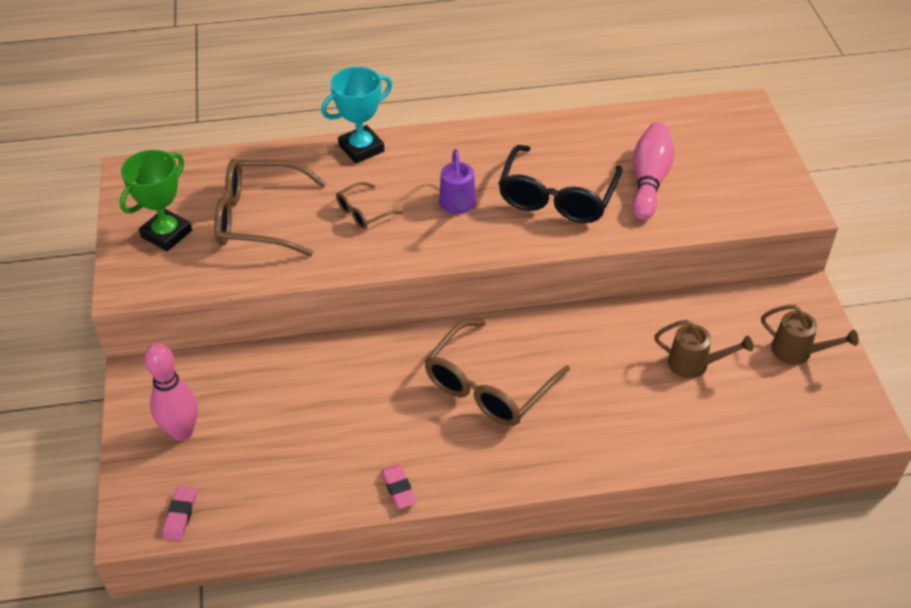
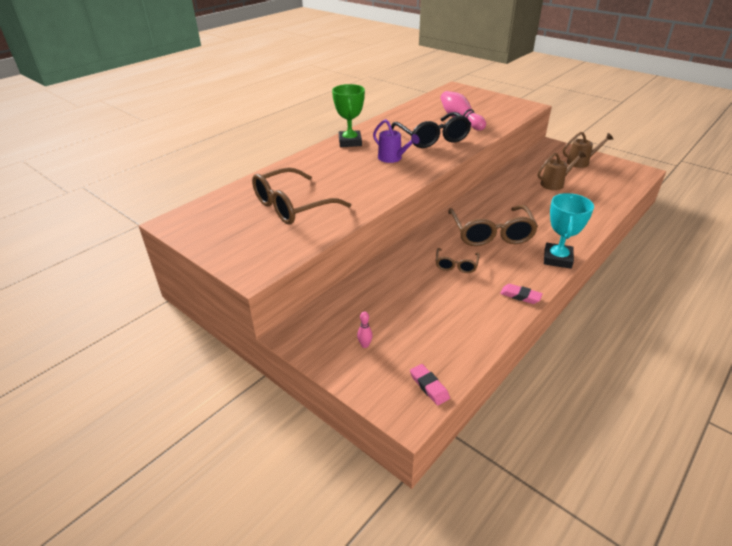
camera: 40 degrees left, 10 degrees down
green trophy [120,150,192,251] -> green trophy moved to [332,84,365,147]
pink bowling pin [144,343,198,441] -> pink bowling pin [357,311,373,348], size x0.41
turquoise trophy [321,67,392,164] -> turquoise trophy moved to [544,193,594,269]
brown glasses [336,182,403,229] -> brown glasses moved to [436,248,480,273]

